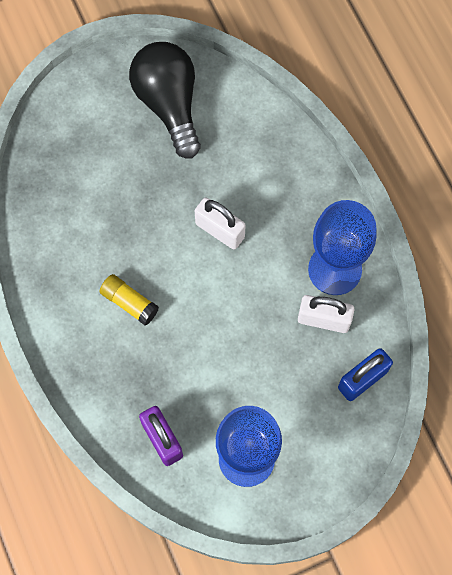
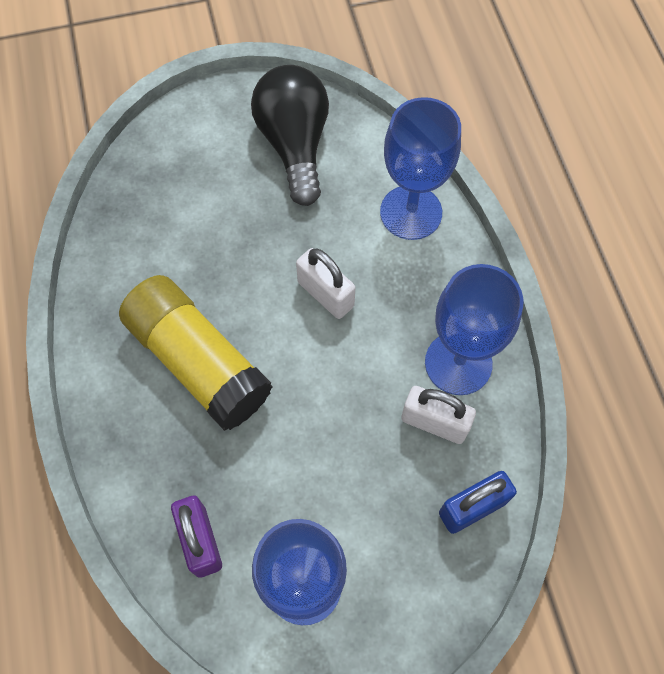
camera: 10 degrees right, 5 degrees down
yellow glue stick [99,274,159,326] -> yellow glue stick [119,275,273,431], size x2.19
none -> blue goblet [380,97,461,240]

